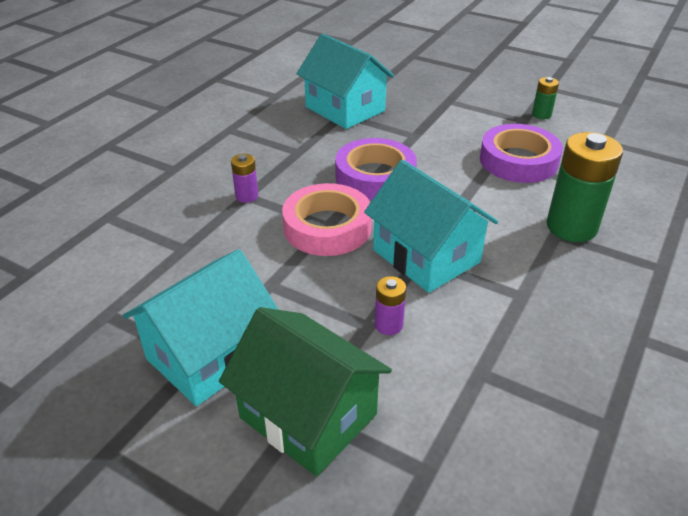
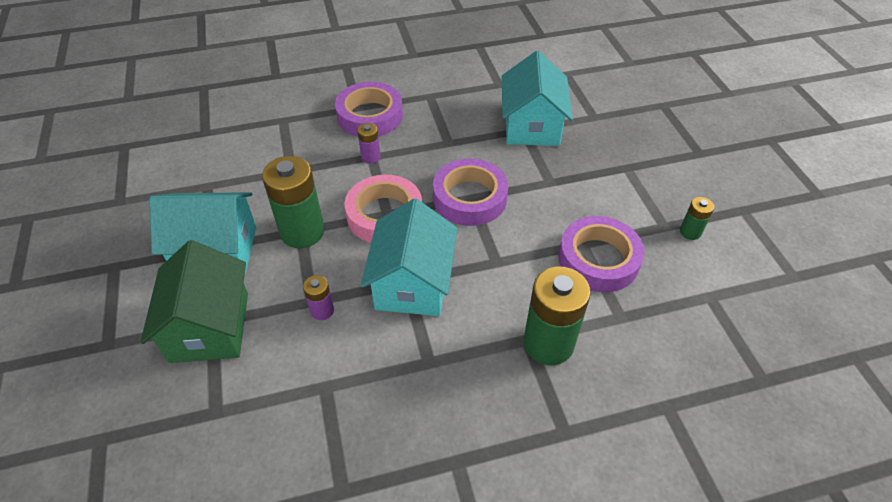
camera: 45 degrees right, 10 degrees up
none -> green battery [262,156,324,248]
none -> purple tape [335,82,403,136]

